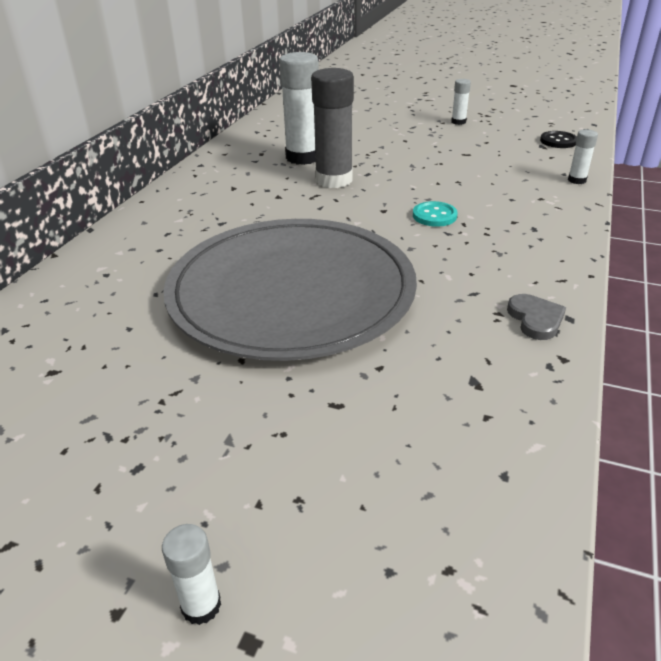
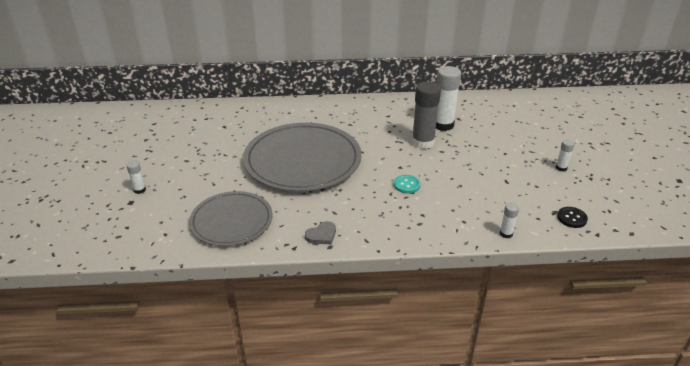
camera: 65 degrees right, 0 degrees up
none -> grey plate [189,191,273,246]

